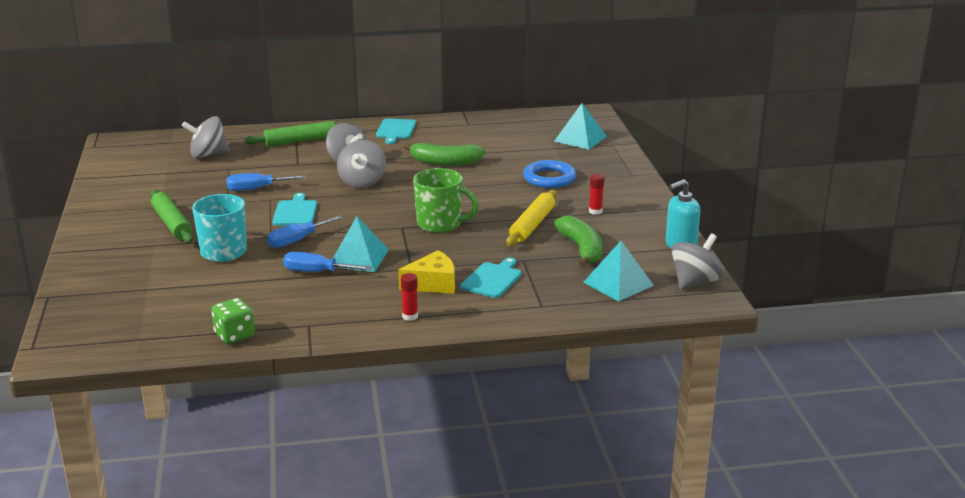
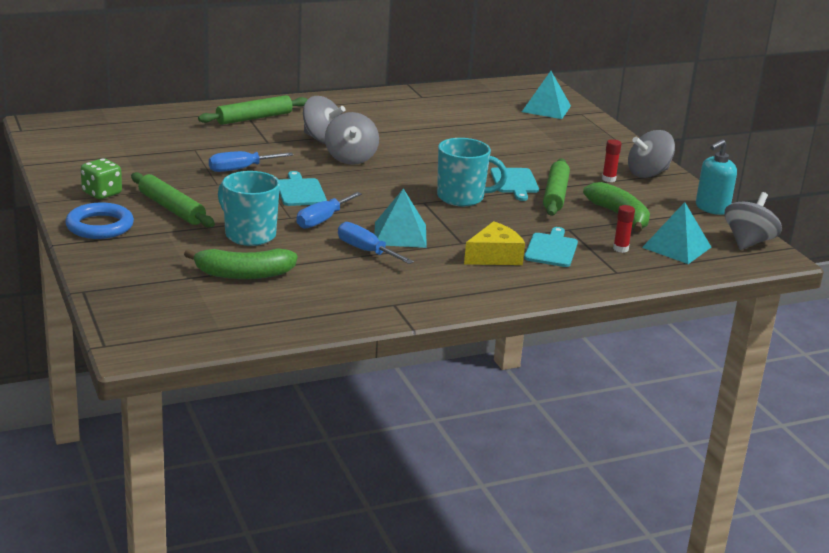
camera: 15 degrees left, 0 degrees up
grey spinning top [182,116,229,158] -> grey spinning top moved to [628,130,675,178]
green dice [212,298,255,344] -> green dice moved to [81,158,122,199]
blue screwdriver [283,252,372,272] -> blue screwdriver turned 45 degrees clockwise [338,222,414,264]
turquoise cutting board [376,118,416,144] -> turquoise cutting board moved to [490,168,539,201]
red glue stick [401,273,418,321] -> red glue stick moved to [613,205,635,253]
green banana [404,143,485,166] -> green banana moved to [184,248,298,279]
green mug [413,168,479,233] -> turquoise mug [437,138,508,206]
yellow rolling pin [506,190,557,246] -> green rolling pin [543,158,570,215]
blue ring [523,160,576,188] -> blue ring moved to [65,203,134,239]

